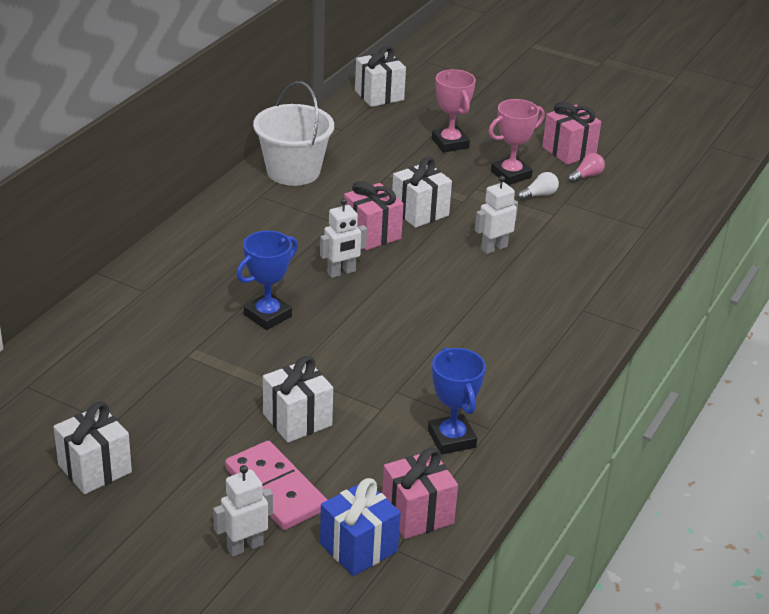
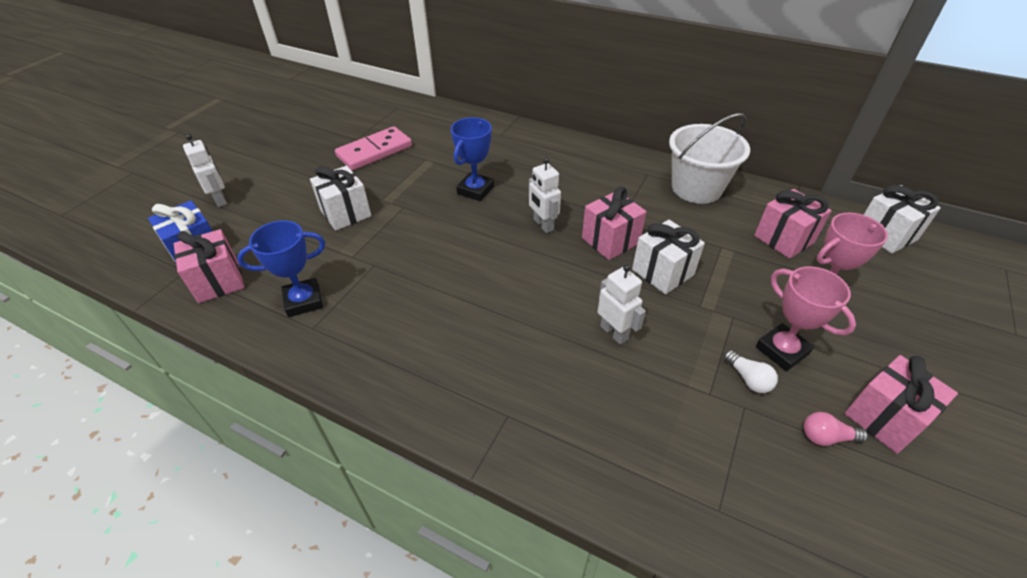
camera: 90 degrees right, 10 degrees up
white gift [53,402,132,494] -> none
pink domino [225,441,327,530] -> pink domino moved to [335,126,412,170]
blue trophy [237,231,298,330] -> blue trophy turned 75 degrees clockwise [451,117,494,201]
pink light bulb [568,153,605,183] -> pink light bulb turned 135 degrees clockwise [804,412,868,446]
none -> pink gift [754,189,832,259]

